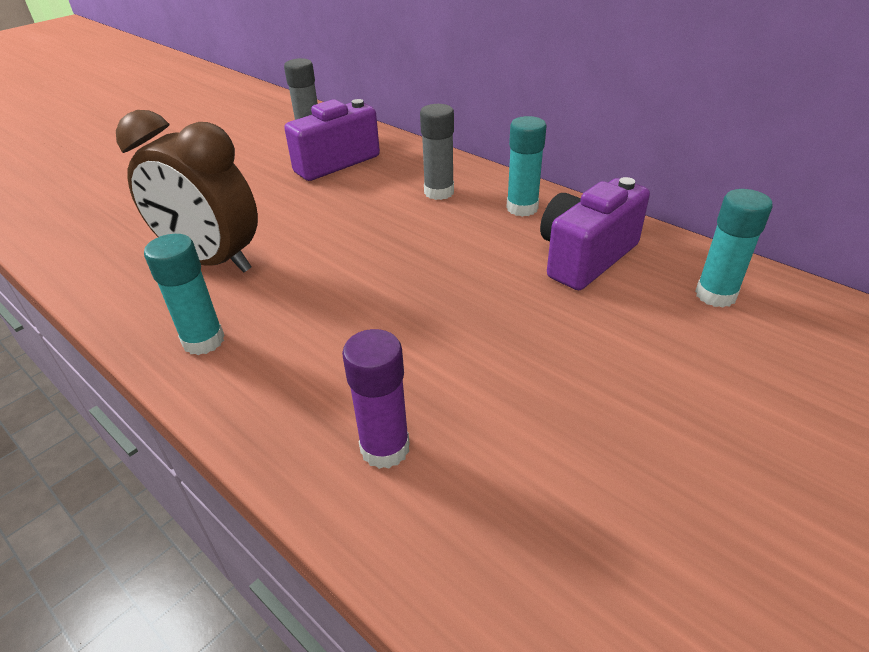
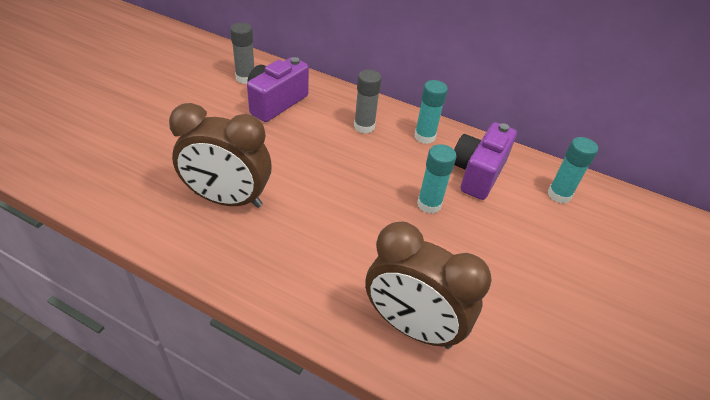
camera: 20 degrees left, 5 degrees up
turquoise glue stick [144,234,225,355] -> turquoise glue stick moved to [417,144,456,214]
purple glue stick [342,329,410,469] -> brown clock [365,221,491,349]

